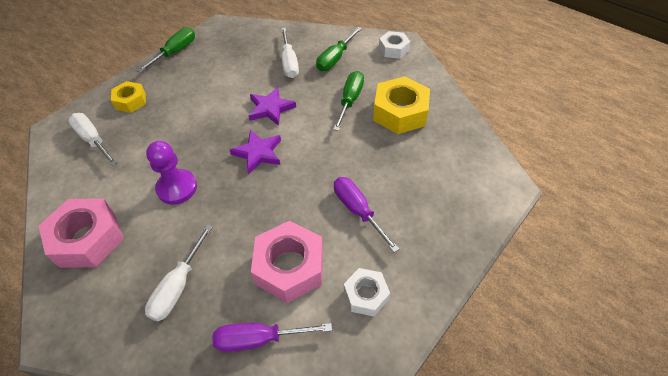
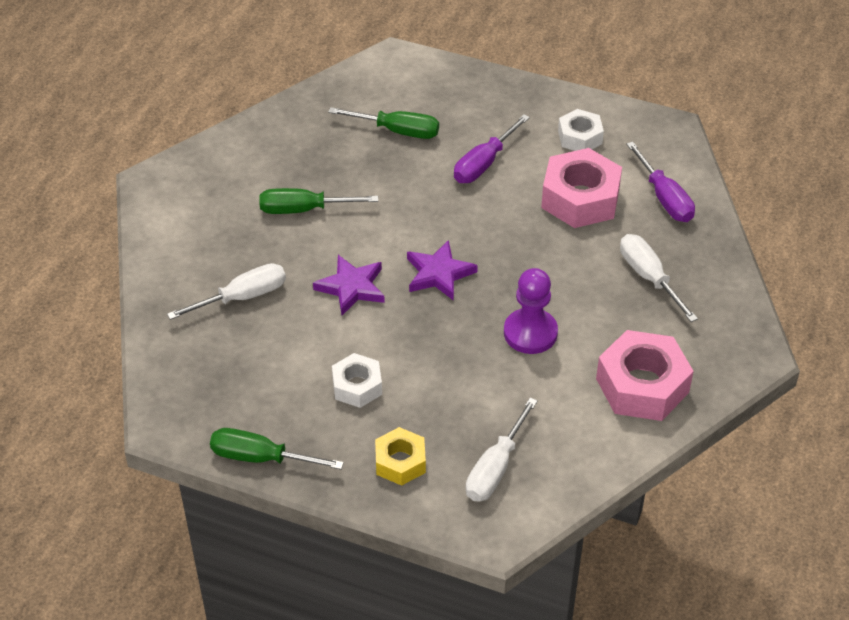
camera: 110 degrees left, 5 degrees down
white screwdriver [145,225,213,321] -> white screwdriver turned 120 degrees counterclockwise [620,234,698,322]
green screwdriver [316,27,362,71] -> green screwdriver moved to [328,107,439,139]
yellow nut [373,76,430,134] -> none
white nut [379,31,410,59] -> white nut moved to [332,353,382,408]

